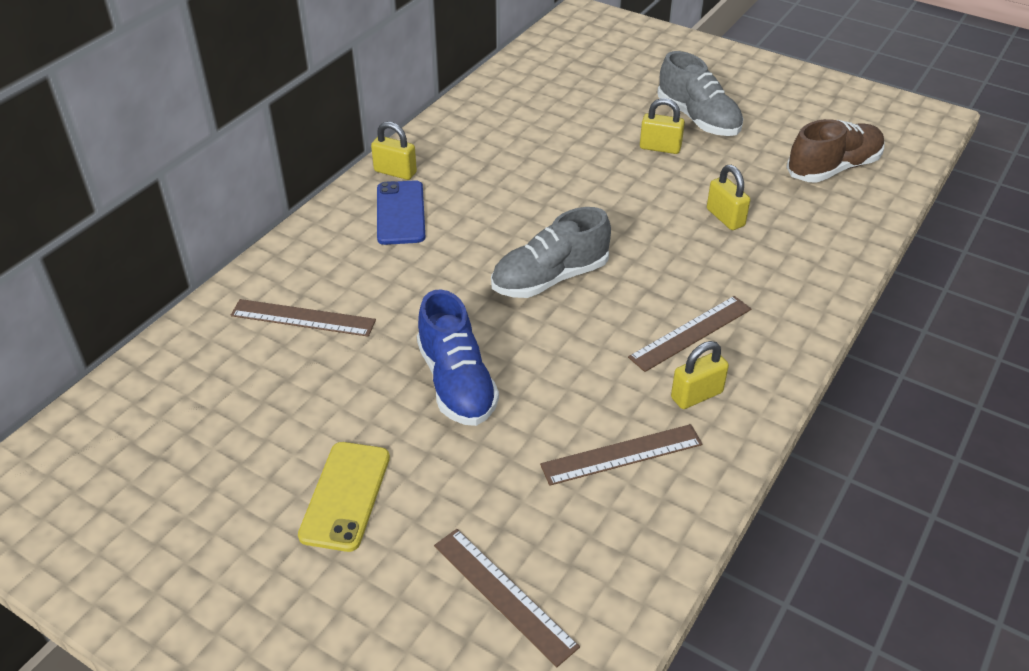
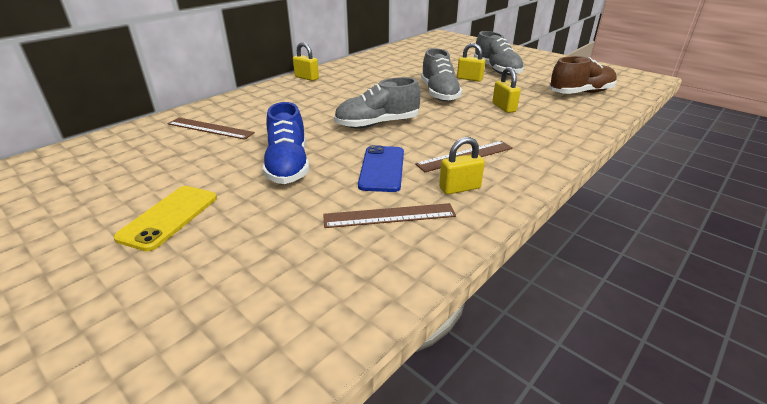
camera: 10 degrees right, 10 degrees down
blue phone [377,180,425,245] -> blue phone moved to [358,145,404,192]
brown ruler [434,529,580,667] -> none
none -> grey shoe [421,48,462,102]

